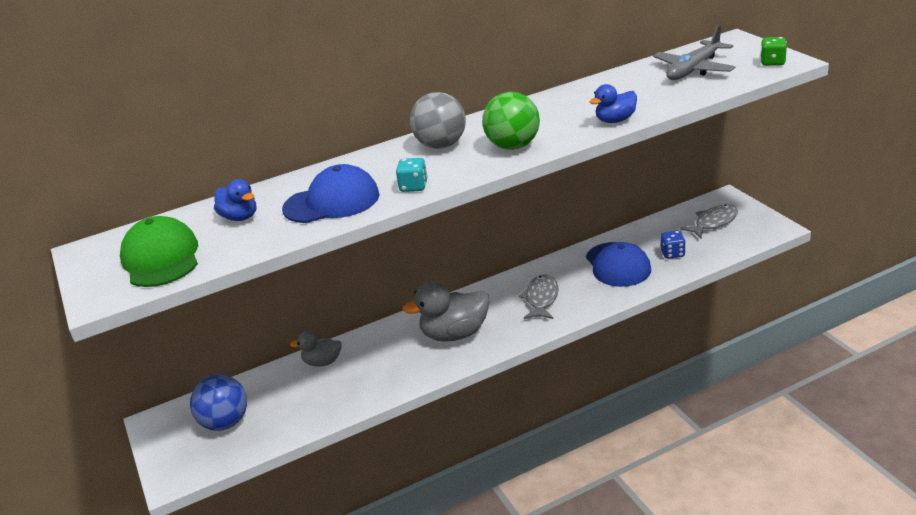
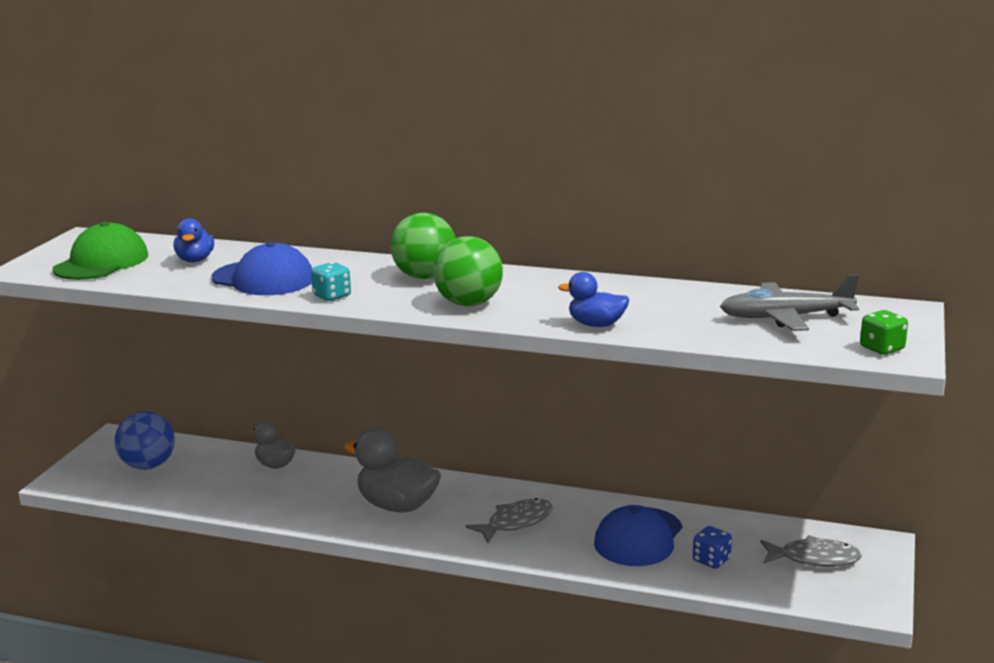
camera: 40 degrees right, 10 degrees down
grey ball [410,92,466,149] -> green ball [390,213,456,279]

